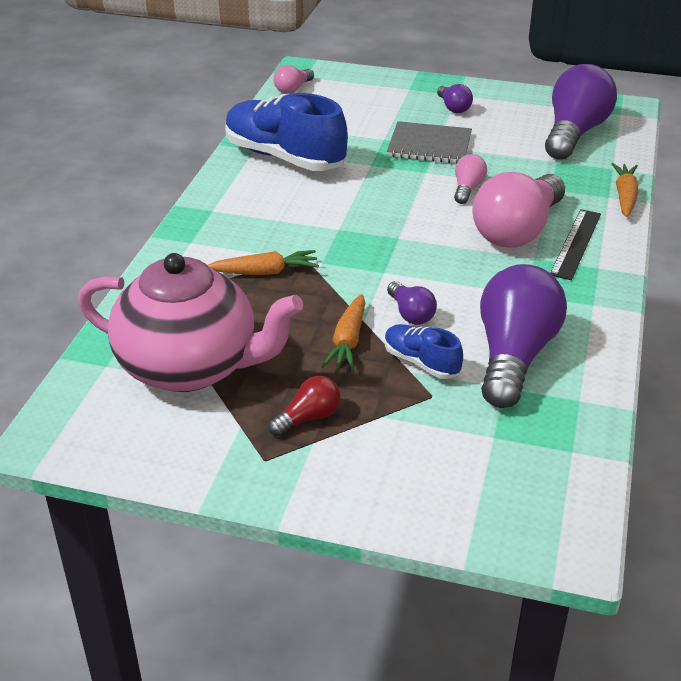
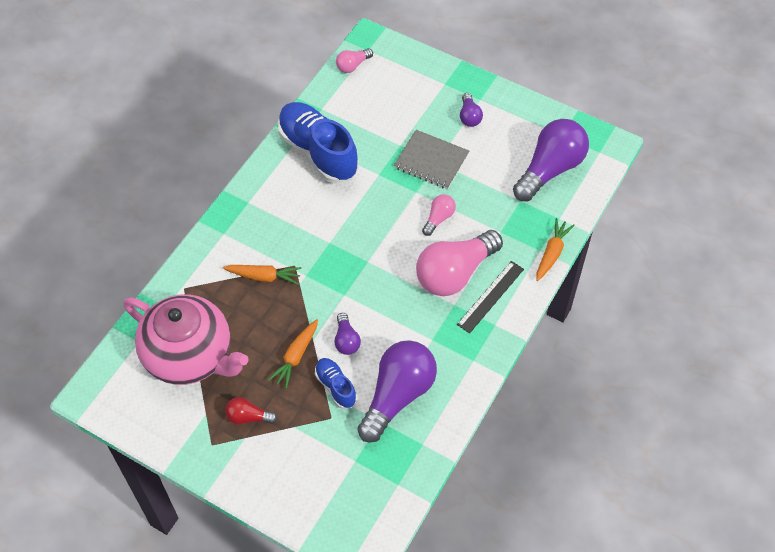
camera: 15 degrees right, 20 degrees up
red light bulb [268,376,340,436] -> red light bulb turned 150 degrees counterclockwise [225,397,277,424]

